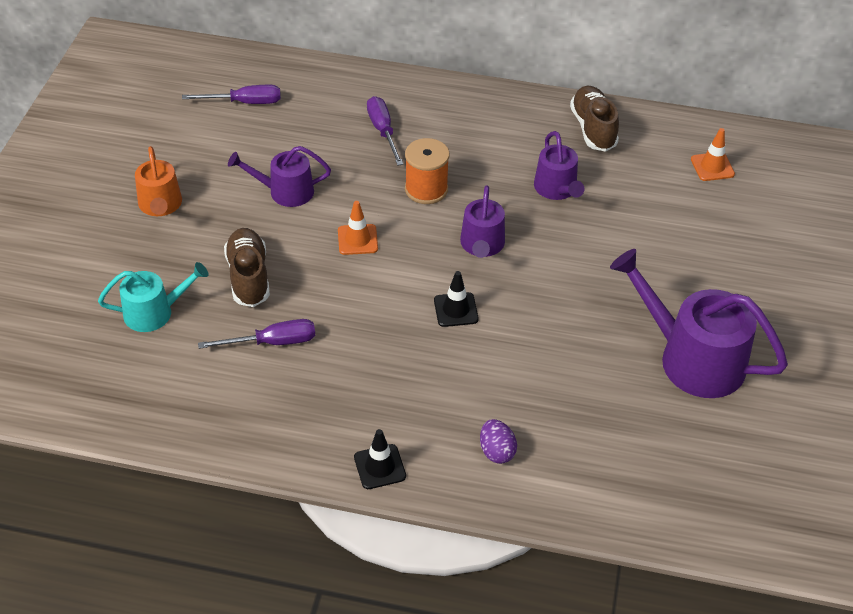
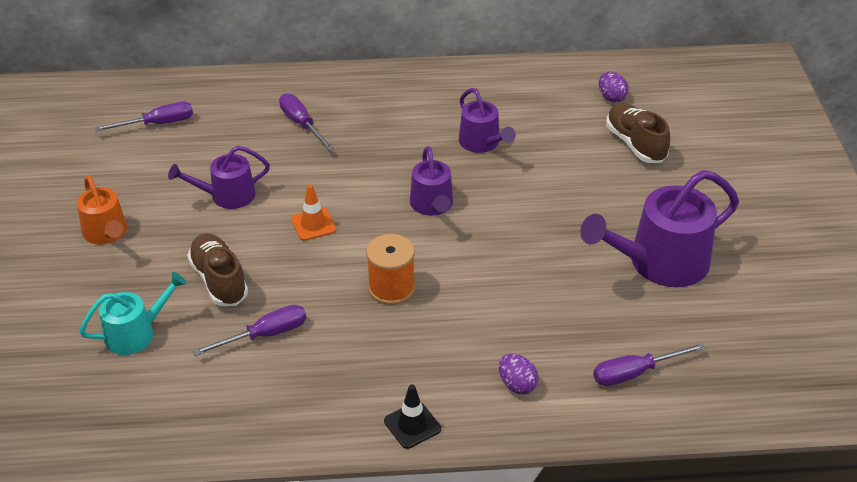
camera: 15 degrees left, 5 degrees down
orange spool [405,138,450,204] -> orange spool moved to [366,234,415,305]
black traffic cone [434,271,479,327] -> none
brown shoe [570,86,619,152] -> brown shoe moved to [606,103,670,163]
purple watering can [610,249,788,398] -> purple watering can turned 45 degrees counterclockwise [580,170,739,287]
orange traffic cone [691,128,735,181] -> purple egg [599,72,629,102]
none -> purple screwdriver [593,343,706,386]

